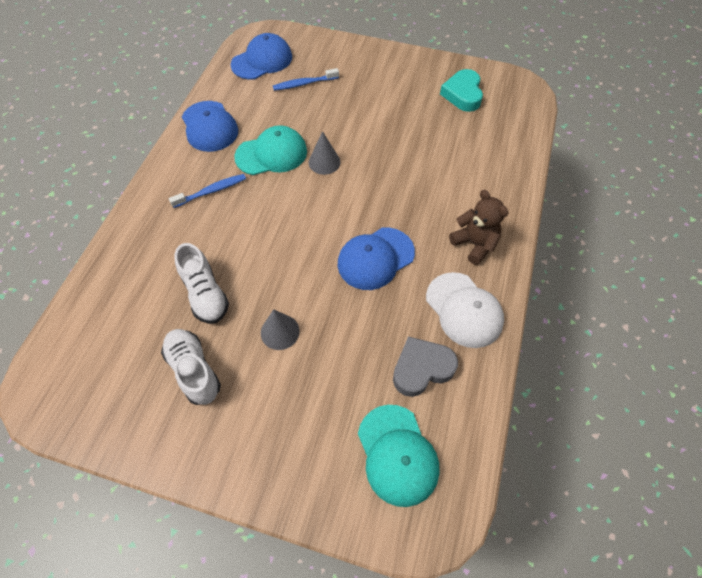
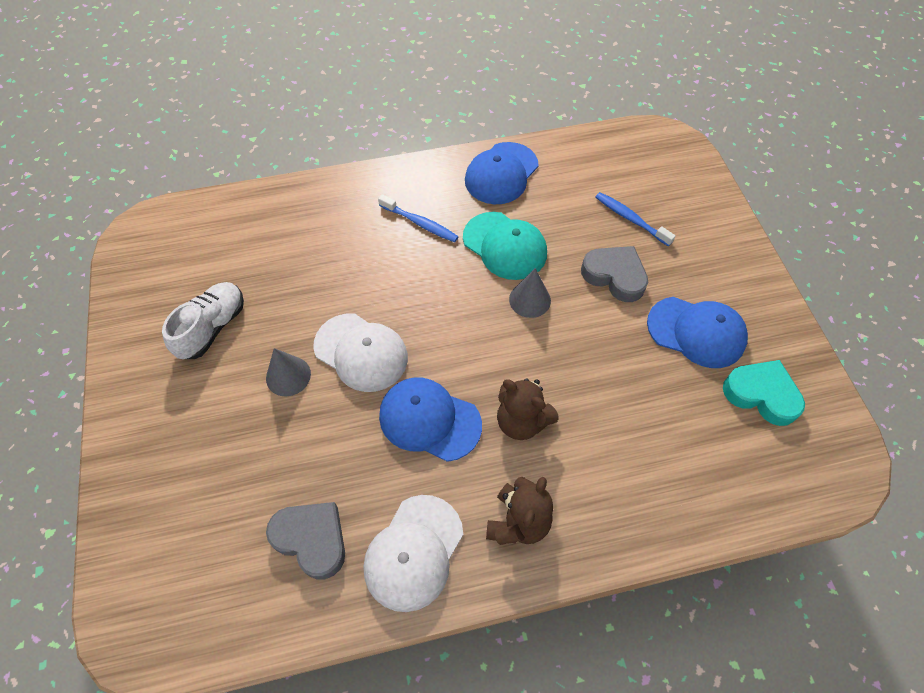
camera: 60 degrees right, 0 degrees up
white shoe [175,243,229,324] -> none
blue cap [231,33,292,80] -> blue cap moved to [647,297,748,368]
turquoise cap [358,405,439,507] -> none
turquoise heart [440,69,483,112] -> turquoise heart turned 60 degrees clockwise [723,360,805,426]
none -> white cap [313,313,408,392]
none -> brown teddy bear [497,378,559,440]
none -> grey heart [581,246,648,302]

